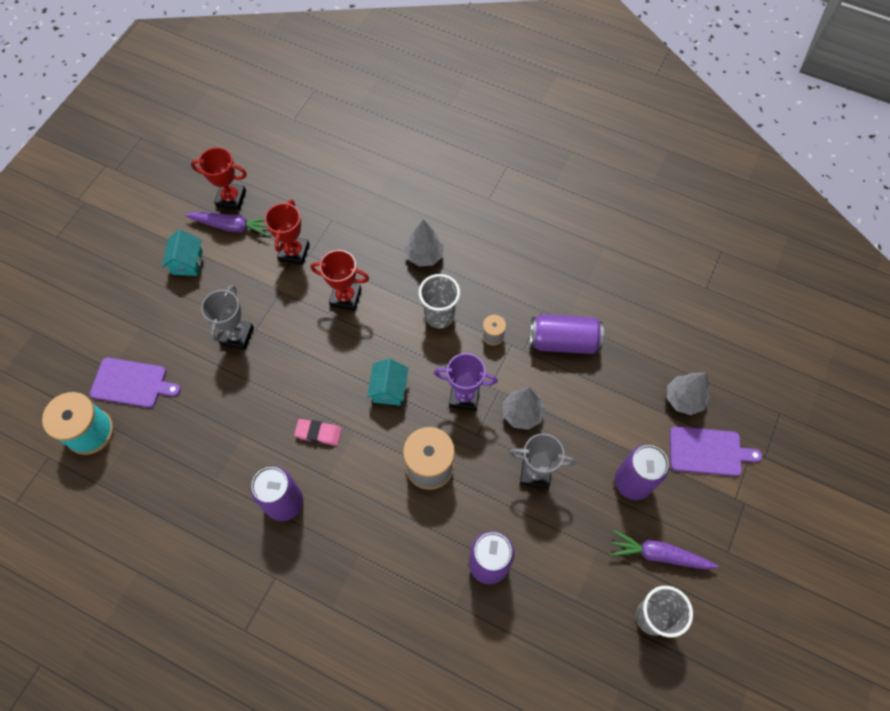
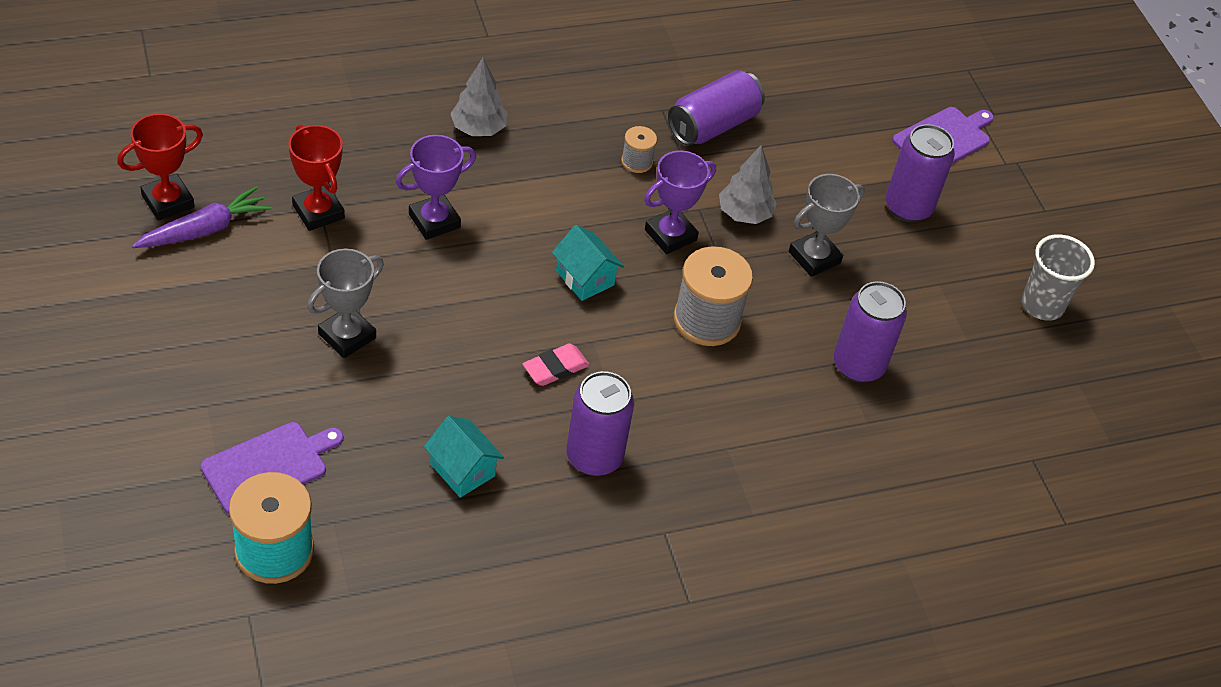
camera: 50 degrees left, 15 degrees down
turquoise house [162,230,203,276] -> turquoise house moved to [424,416,504,498]
grey trophy [201,285,254,350] -> grey trophy turned 75 degrees clockwise [307,248,384,358]
red trophy [310,250,369,311] -> purple trophy [396,135,476,240]
grey cup [419,274,460,328] -> none
purple carrot [610,530,719,570] -> none
grey tree [667,372,710,415] -> none

